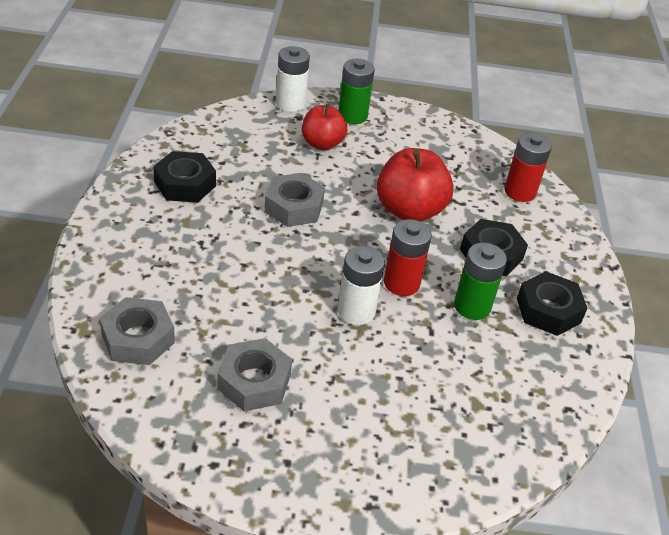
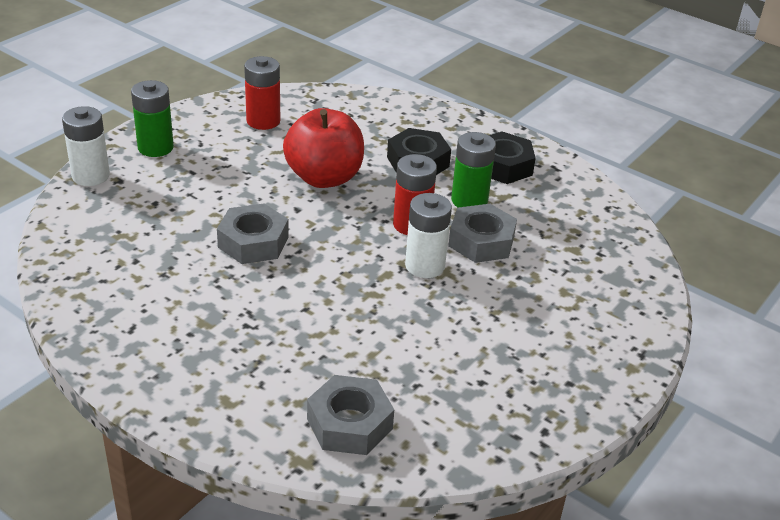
camera: 55 degrees left, 5 degrees down
black nut [153,151,216,203] -> none
grey nut [217,338,292,411] -> grey nut moved to [448,204,517,263]
red apple [302,104,348,150] -> none
red battery [504,133,552,202] -> red battery moved to [244,56,280,130]

